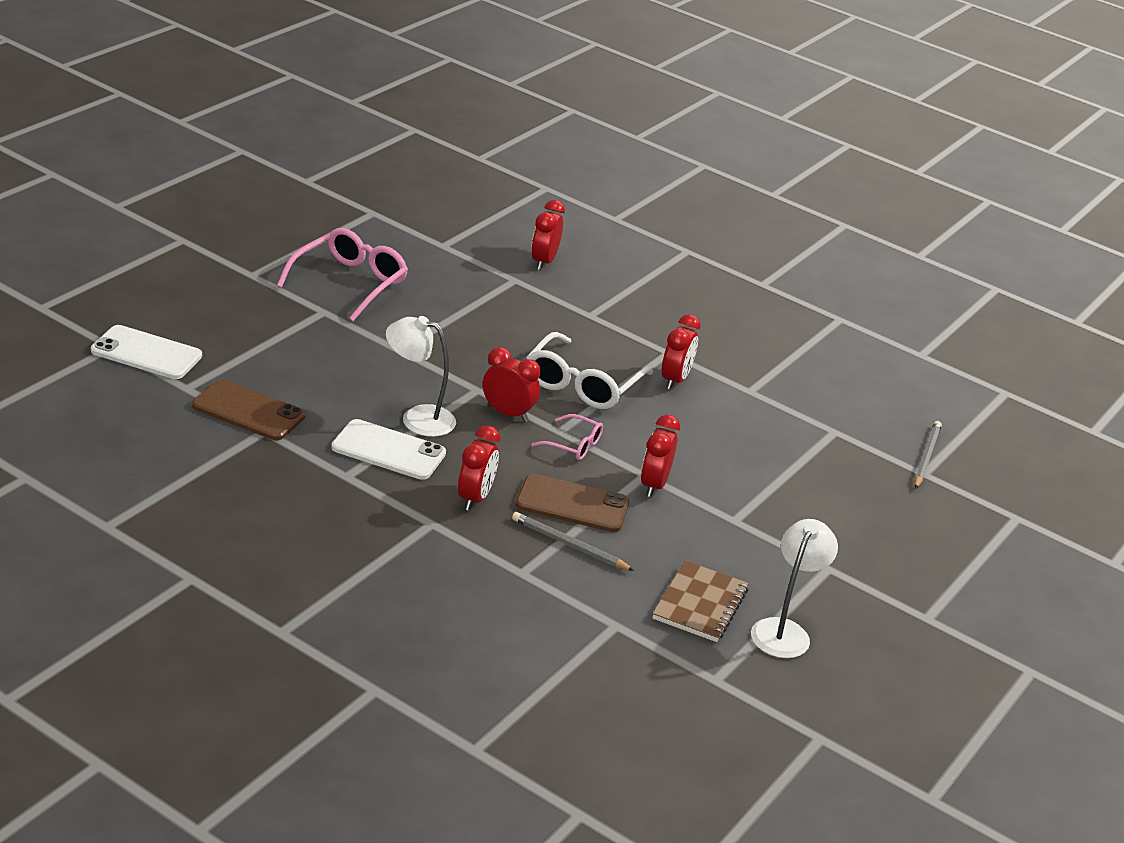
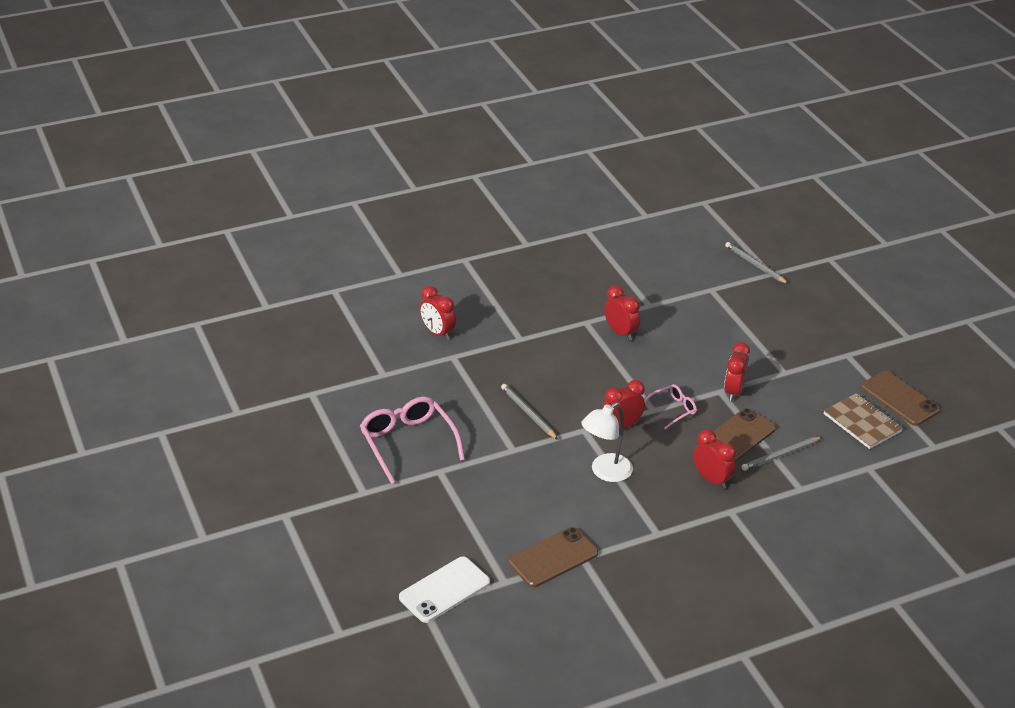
camera: 55 degrees left, 5 degrees up
white phone [331,419,446,480] -> none
white glasses [526,332,653,409] -> none
red clock [641,415,680,497] -> red clock turned 60 degrees clockwise [724,342,750,401]
white lamp [751,519,838,658] -> brown phone [861,371,940,426]
none -> grey pencil [501,384,558,440]

